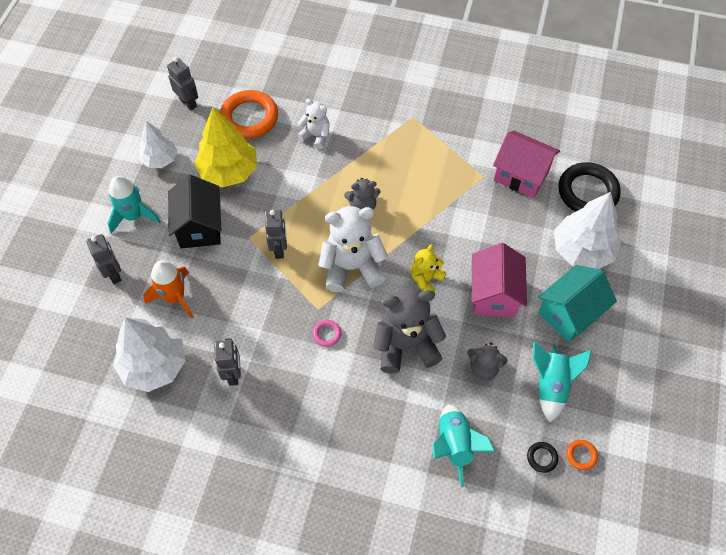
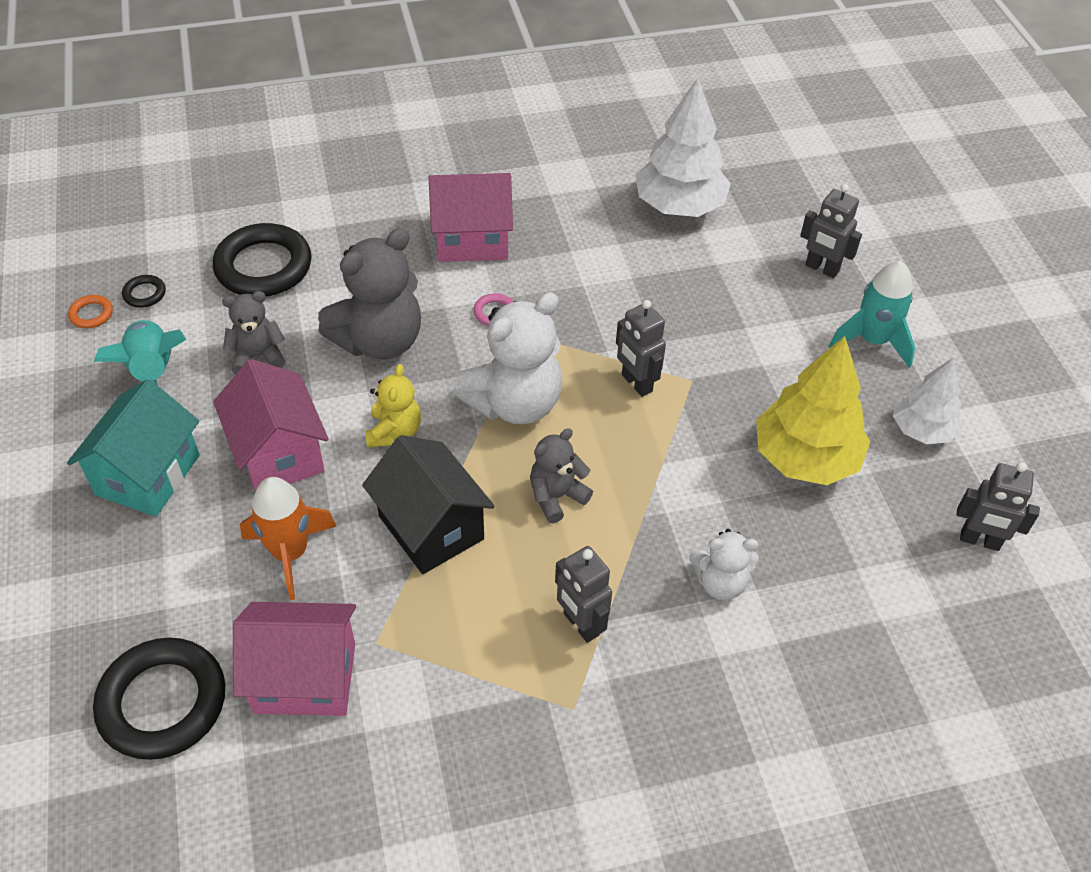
camera: 150 degrees right, 10 degrees down
orange rocket [143,261,194,318] -> orange rocket moved to [240,477,337,600]
black house [168,175,221,248] -> black house moved to [362,435,495,574]
grey robot [214,338,241,386] -> grey robot moved to [555,546,612,643]
orange ring [220,90,278,139] -> none
turquoise rocket [432,404,495,487] -> black ring [213,223,312,297]
white tree [554,192,621,269] -> none
none -> pink house [429,173,513,262]

